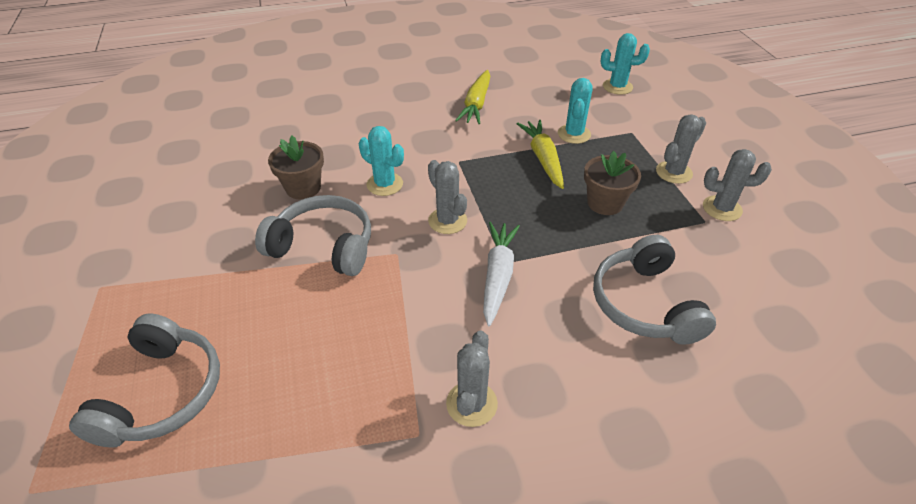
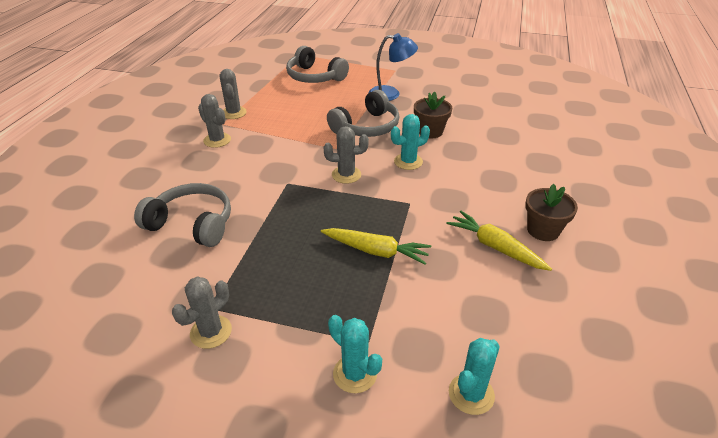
camera: 120 degrees right, 5 degrees down
white carrot [483,222,520,327] -> none
turquoise cactus [558,78,593,144] -> turquoise cactus moved to [328,315,382,393]
brown flower pot [584,151,641,215] -> brown flower pot moved to [525,184,578,241]
grey cactus [656,114,706,184] -> grey cactus moved to [220,69,247,119]
none -> blue lamp [369,33,418,101]

